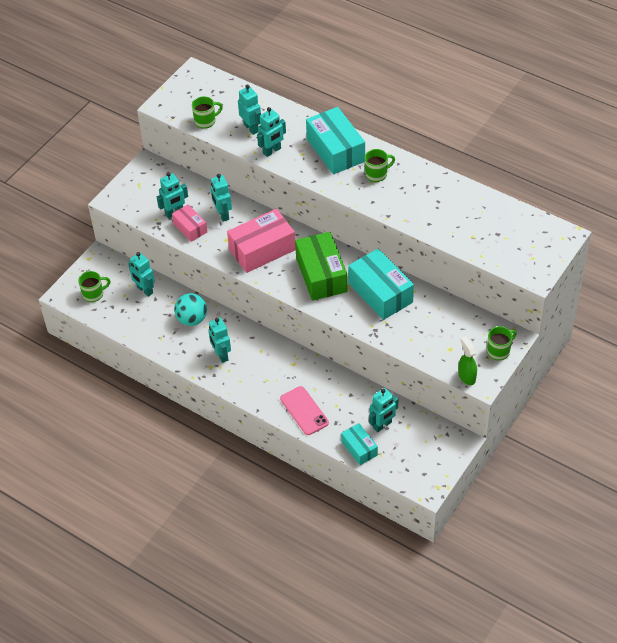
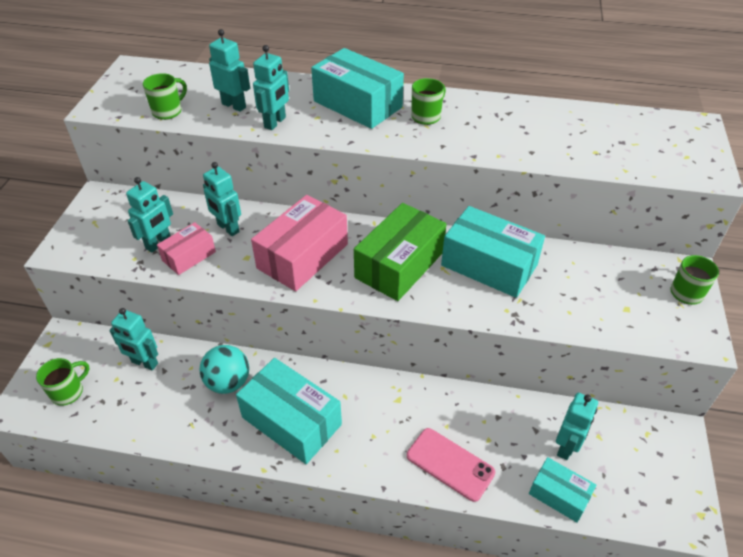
camera: 25 degrees left, 5 degrees down
pink box [172,205,207,242] -> pink box turned 75 degrees counterclockwise [157,222,216,275]
turquoise robot [208,318,231,363] -> turquoise box [236,358,342,464]
green box [295,232,348,301] -> green box turned 75 degrees clockwise [354,203,446,301]
green spray bottle [458,336,477,385] -> none

